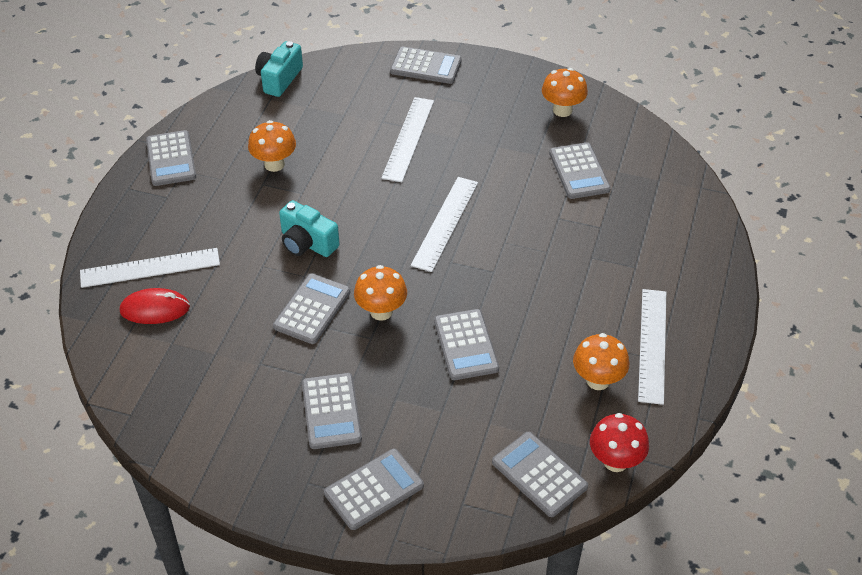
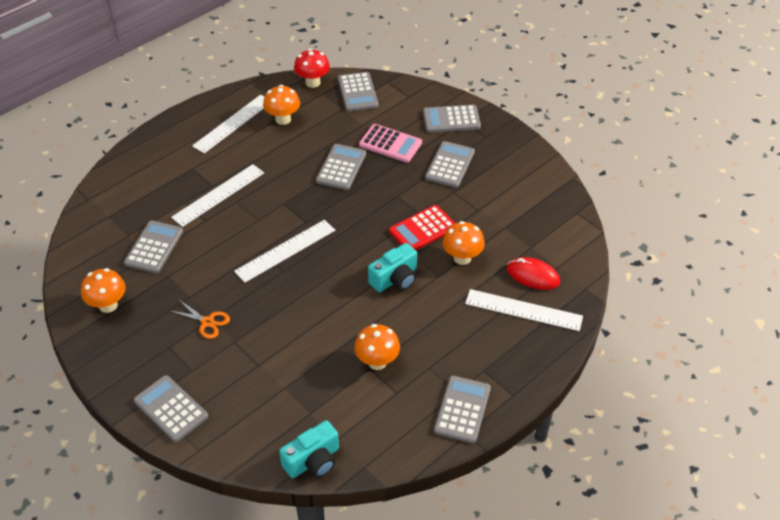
camera: 150 degrees left, 0 degrees up
grey calculator [273,273,350,344] -> red calculator [389,205,455,250]
turquoise camera [279,200,340,257] -> turquoise camera turned 75 degrees clockwise [368,243,417,292]
orange mushroom [354,265,407,321] -> orange mushroom moved to [443,221,485,265]
white ruler [381,97,434,182] -> white ruler moved to [171,164,264,227]
none -> orange scissors [171,300,230,339]
none -> pink calculator [359,124,422,163]

